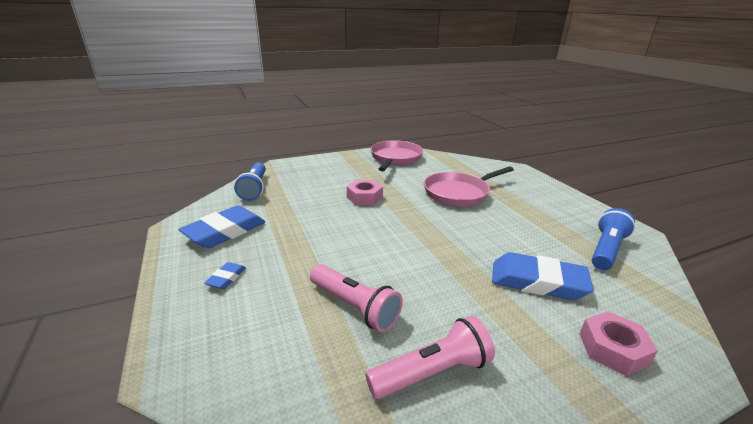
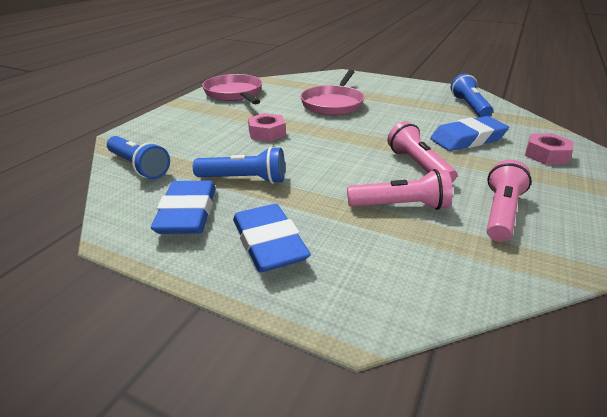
camera: 40 degrees left, 5 degrees up
blue eraser [204,262,246,289] -> blue eraser [233,204,311,272], size x2.16
none -> blue flashlight [193,147,285,184]
none -> pink flashlight [387,121,457,183]

